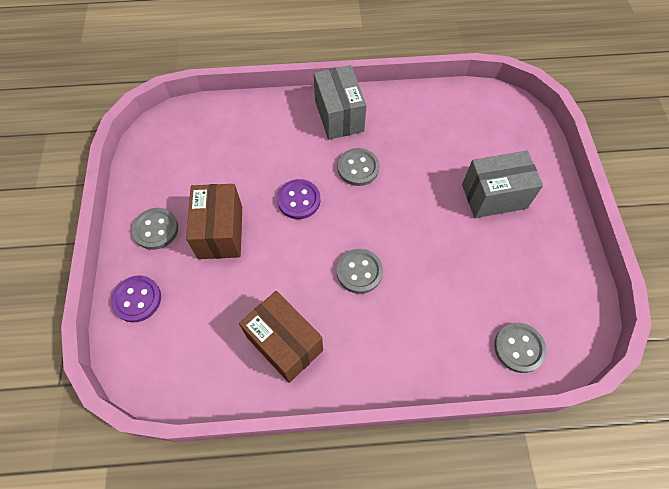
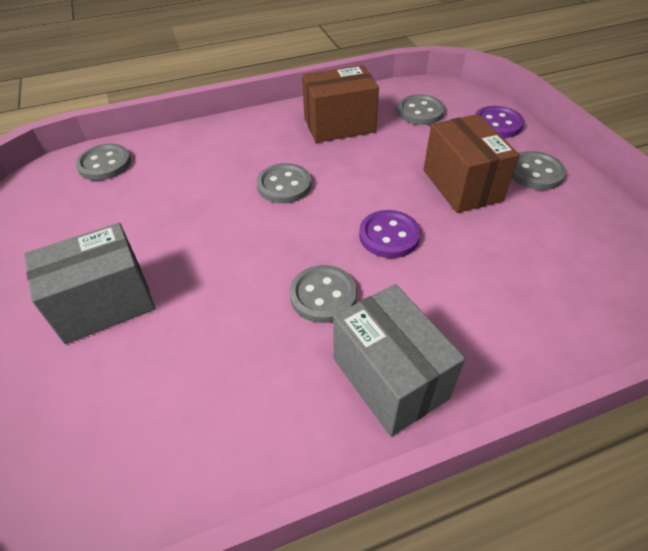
camera: 165 degrees right, 15 degrees down
brown box [239,291,323,383] -> brown box turned 45 degrees counterclockwise [302,65,379,143]
none -> grey button [397,95,445,125]

